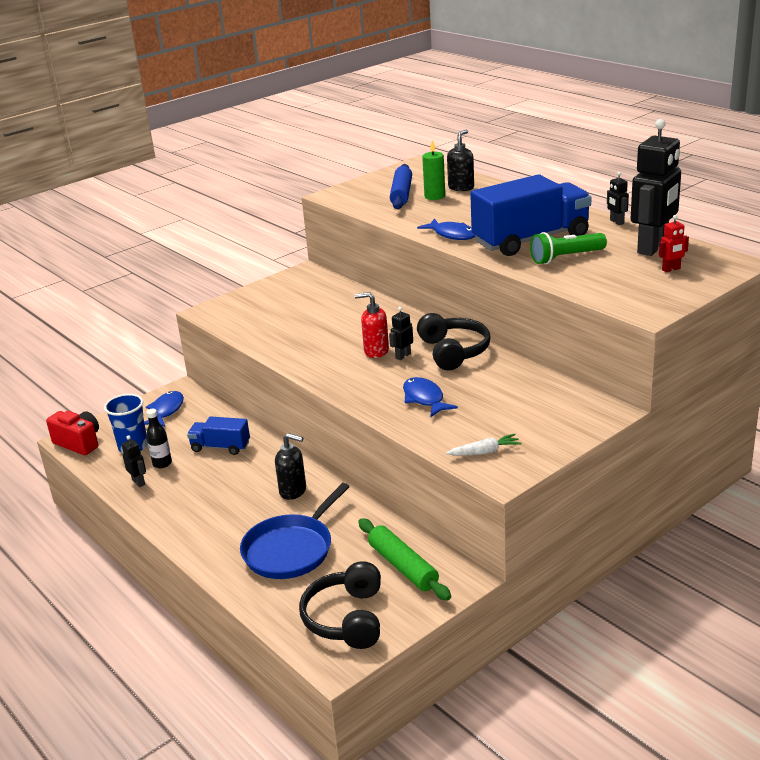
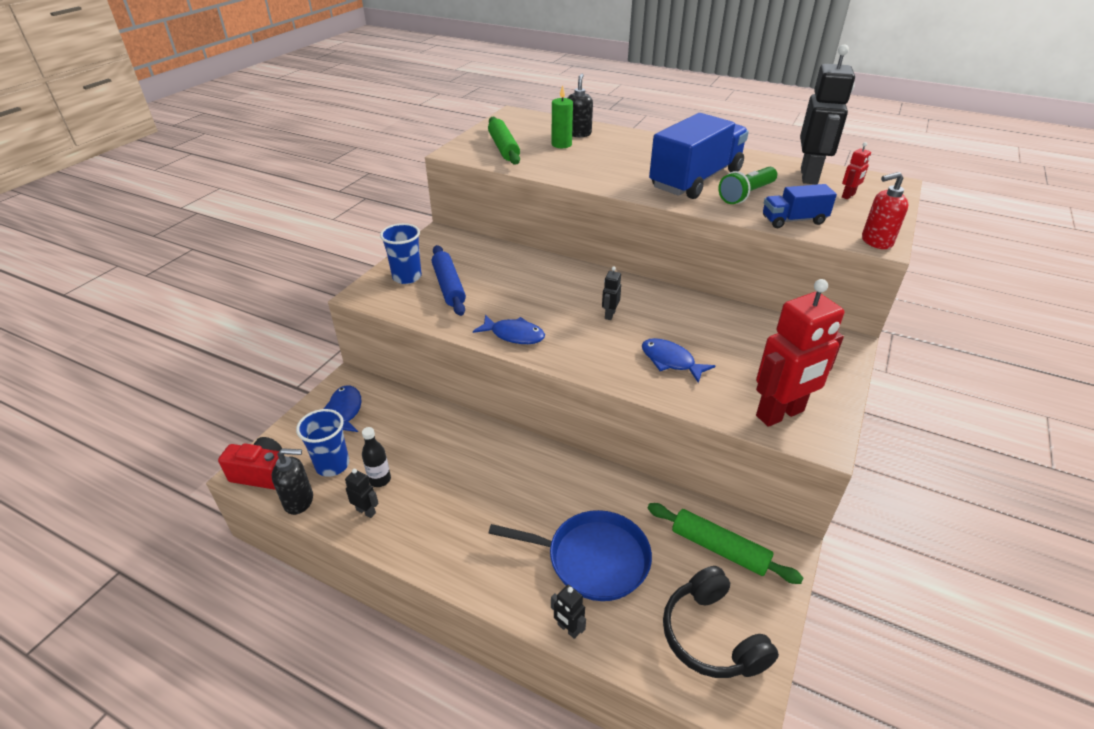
camera: 25 degrees left, 10 degrees up
blue truck [187,416,250,455] -> blue truck moved to [763,184,837,228]
blue pan [240,483,350,579] -> blue pan turned 90 degrees counterclockwise [488,510,652,601]
black soap dispenser [275,433,306,500] -> black soap dispenser moved to [272,448,313,515]
red soap dispenser [355,292,389,358] -> red soap dispenser moved to [862,172,909,249]
blue rolling pin [390,164,412,209] -> blue rolling pin moved to [432,245,466,316]
blue fish [417,218,476,240] -> blue fish moved to [473,315,545,344]
black headphones [417,313,491,370] -> none
white carrot [446,434,522,455] -> red robot [756,279,845,427]
black robot [607,172,629,225] -> black robot moved to [551,585,586,639]
none -> blue cup [380,223,422,284]
none -> green rolling pin [488,117,520,165]

